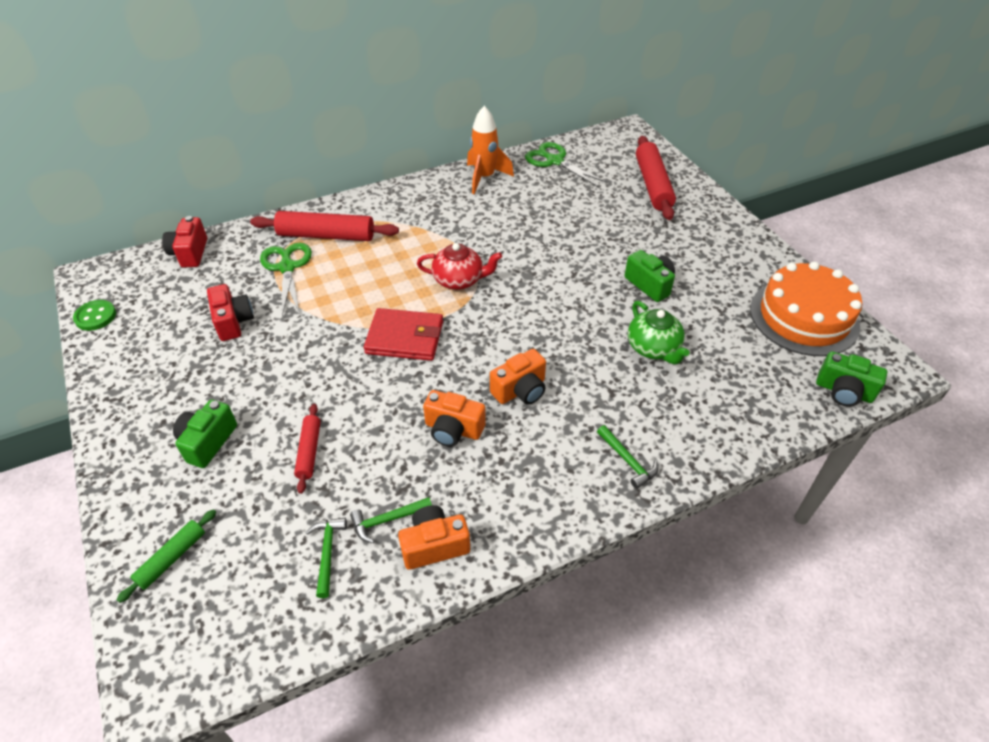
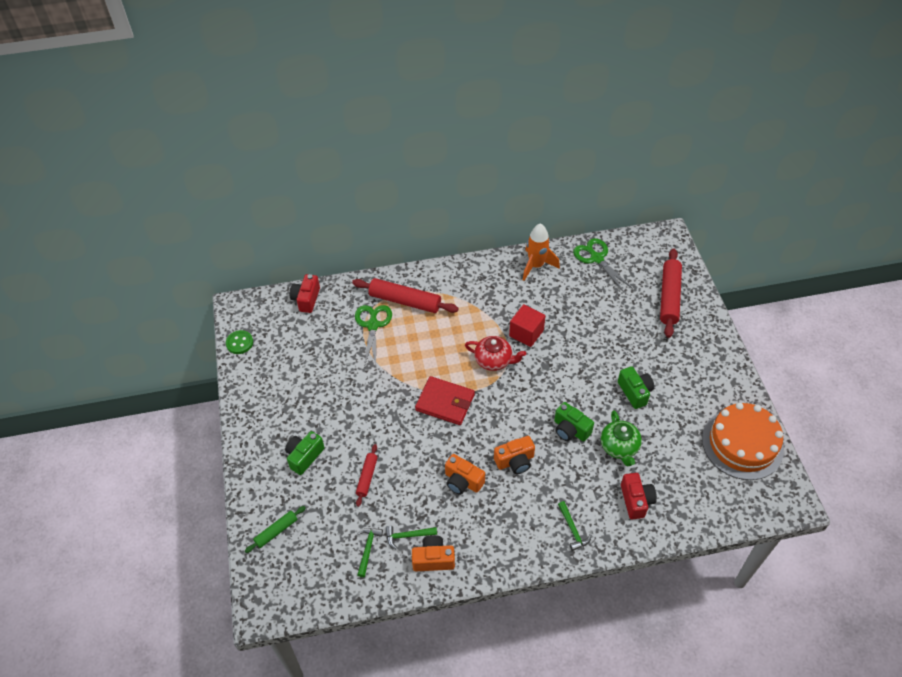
camera: 15 degrees right, 5 degrees up
red camera [207,284,254,341] -> red camera moved to [621,473,657,520]
green camera [816,351,887,407] -> green camera moved to [554,402,594,442]
none -> red cube [509,304,545,347]

